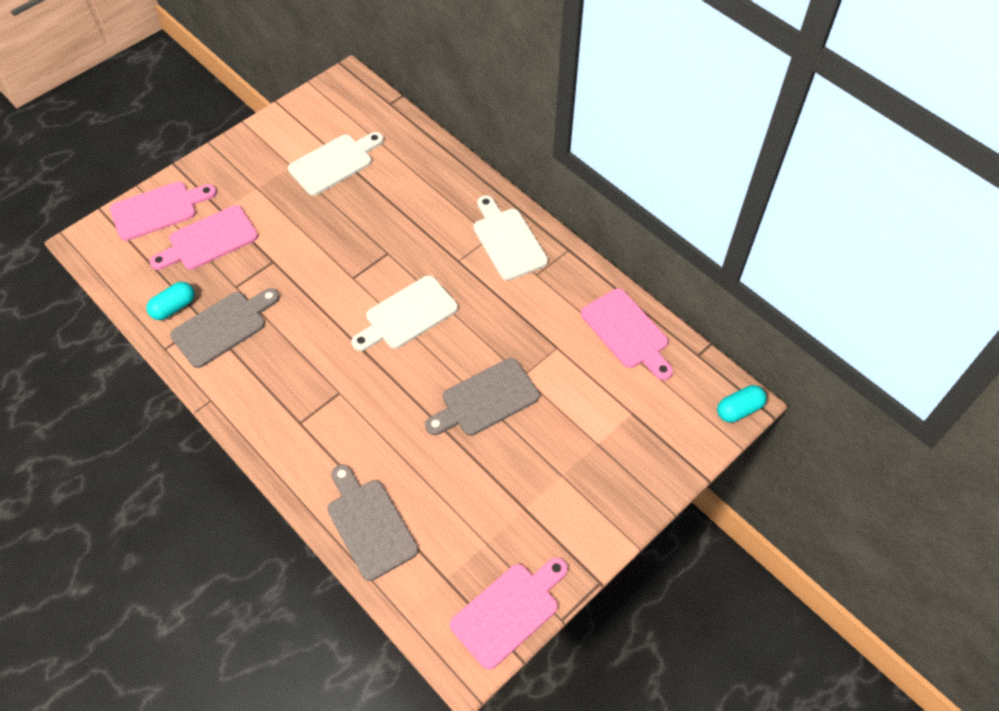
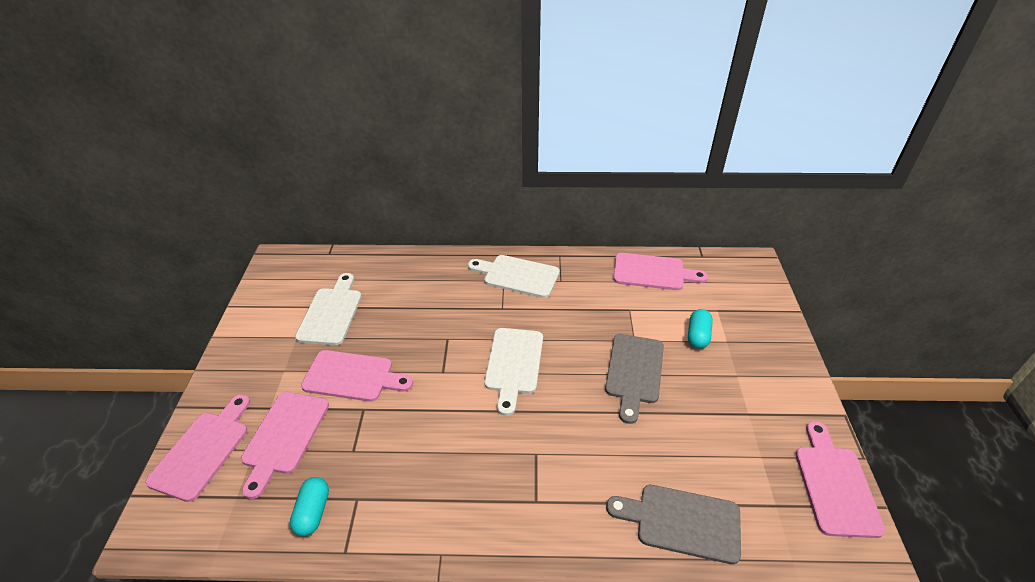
camera: 45 degrees left, 15 degrees down
grey cutting board [170,288,279,368] -> none
turquoise capsule [717,385,767,422] -> turquoise capsule moved to [688,309,713,349]
none -> pink cutting board [301,350,413,402]

